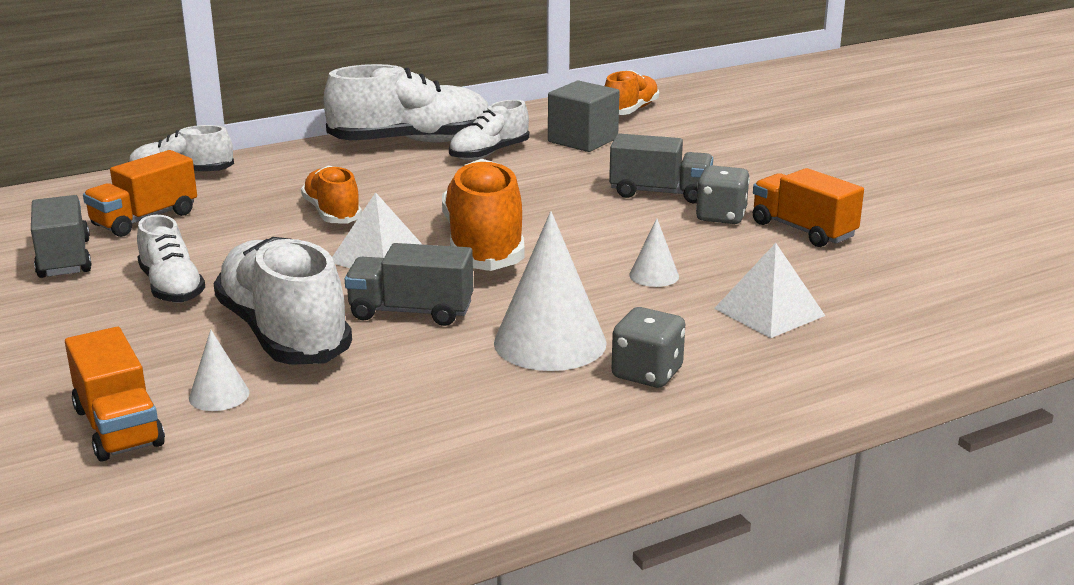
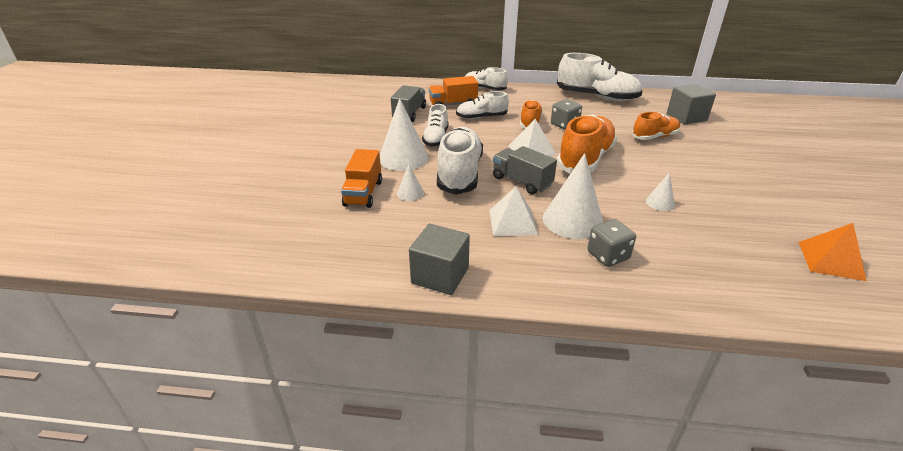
camera: 35 degrees right, 10 degrees up
white shoe [449,100,529,160] -> white shoe moved to [456,91,509,119]
orange shoe [605,70,659,115] -> orange shoe moved to [632,112,680,140]
grey truck [609,133,713,203] -> none
grey dice [696,165,750,224] -> grey dice moved to [551,99,582,130]
white pyramid [714,243,825,338] -> white pyramid moved to [489,186,538,236]
orange truck [753,168,864,247] -> none
none -> white cone [380,98,428,171]
none -> grey cube [409,224,470,295]
none -> orange pyramid [799,223,867,281]

